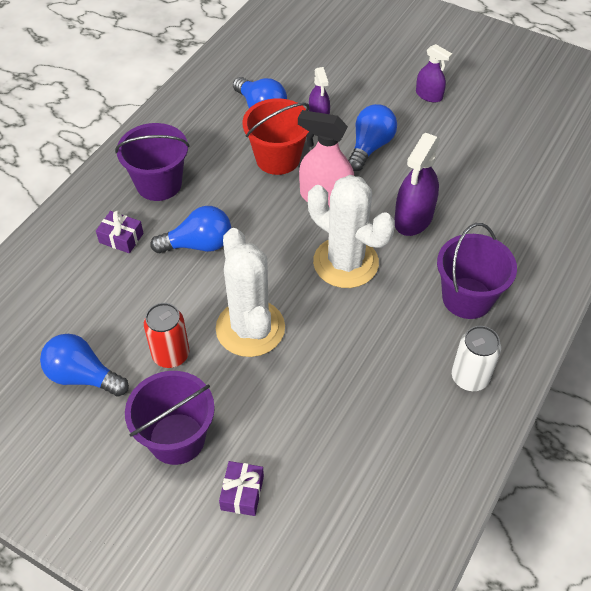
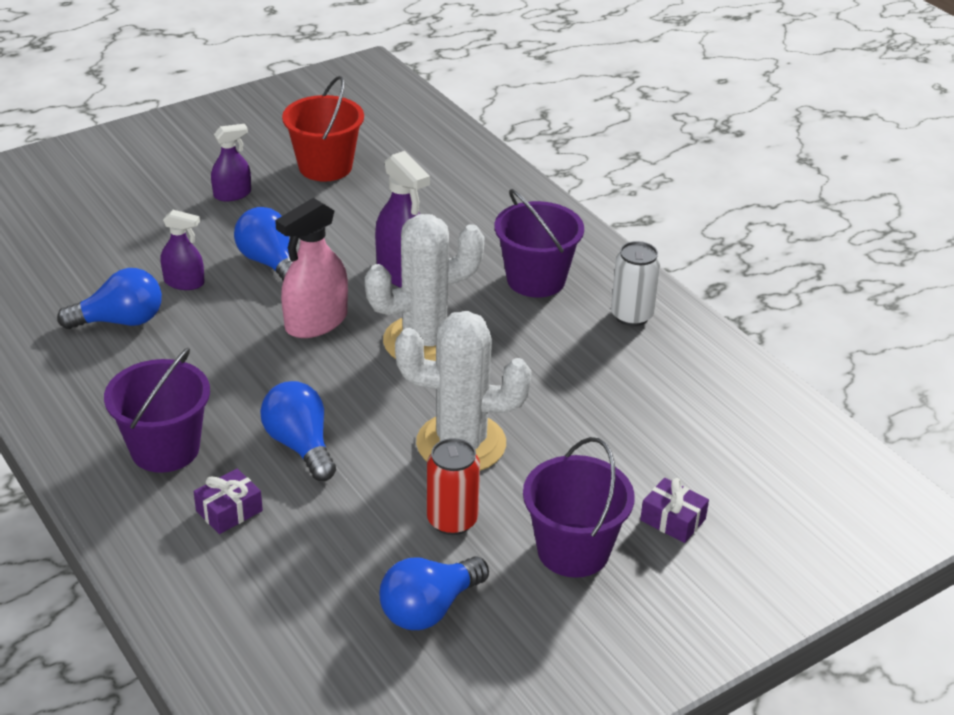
camera: 65 degrees left, 15 degrees down
blue light bulb [150,206,231,253] -> blue light bulb turned 45 degrees counterclockwise [260,381,336,481]
red bucket [243,98,310,175] -> red bucket moved to [282,76,364,181]

